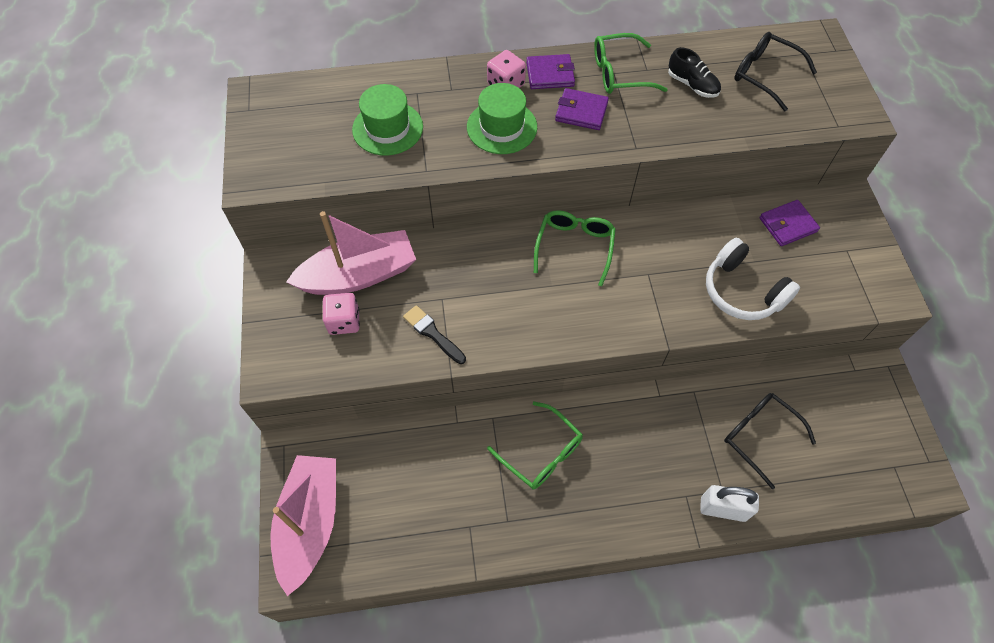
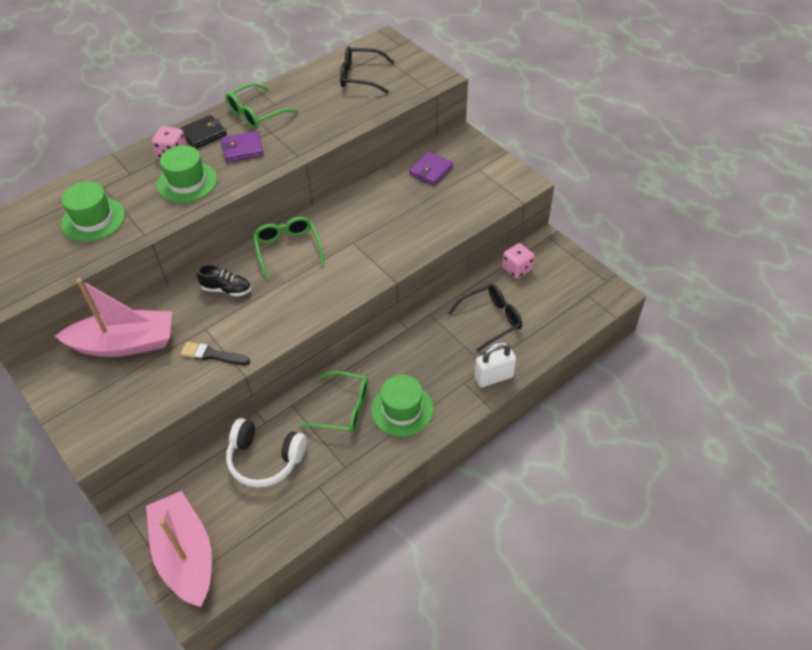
camera: 30 degrees left, 10 degrees down
pink boat [286,211,416,295] -> pink boat turned 45 degrees clockwise [55,278,172,357]
pink dice [322,293,360,335] -> pink dice moved to [502,243,535,279]
purple wallet [526,54,575,89] -> black wallet [179,115,227,149]
black shoe [668,47,721,98] -> black shoe moved to [197,264,251,297]
white headphones [706,238,800,320] -> white headphones moved to [226,418,307,488]
black glasses [724,393,816,489] -> black glasses turned 135 degrees clockwise [448,284,522,352]
none -> green hat [371,375,434,437]

